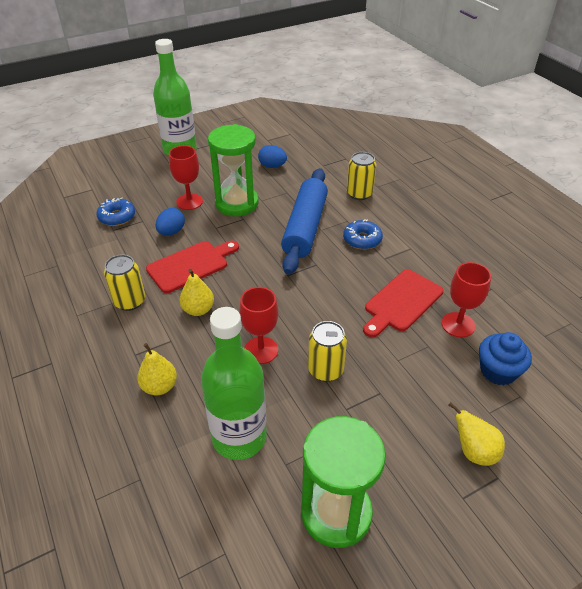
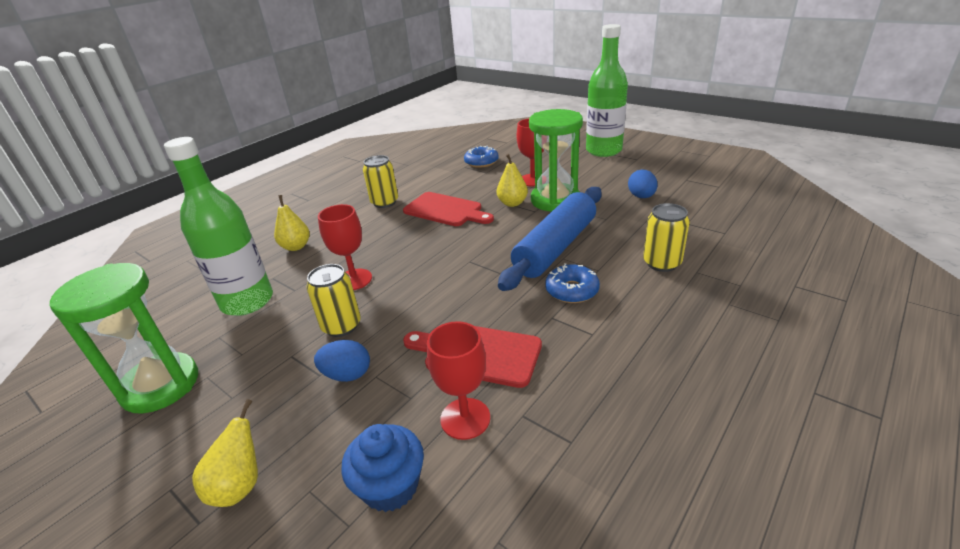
camera: 70 degrees right, 10 degrees down
blue egg [156,208,185,236] -> blue egg moved to [314,340,370,382]
yellow pear [180,269,214,316] -> yellow pear moved to [497,154,528,207]
blue rolling pin [281,168,328,275] -> blue rolling pin turned 45 degrees counterclockwise [498,187,602,291]

